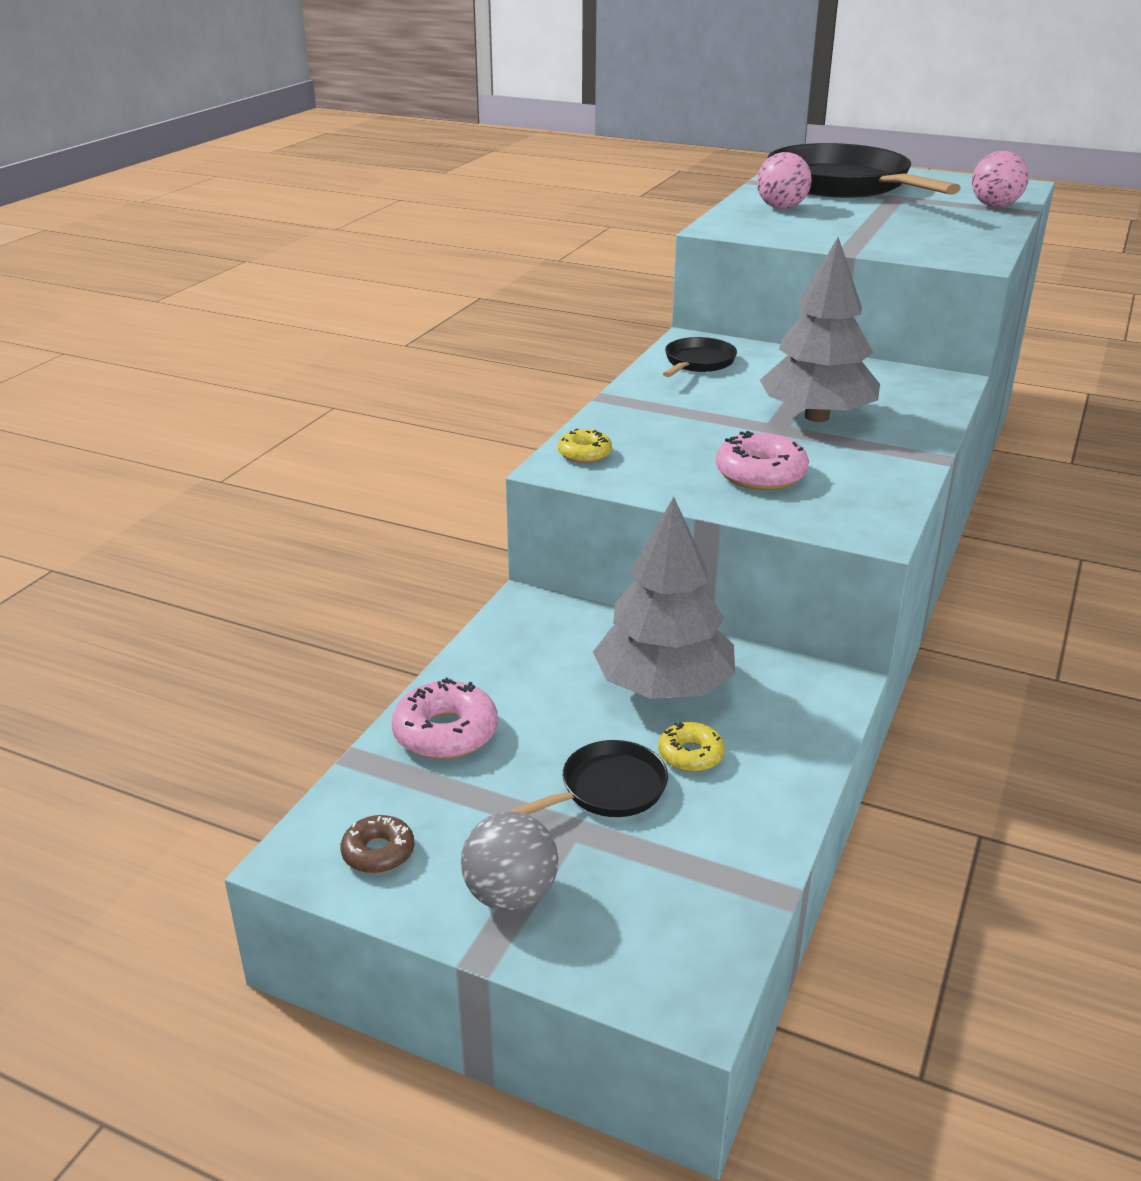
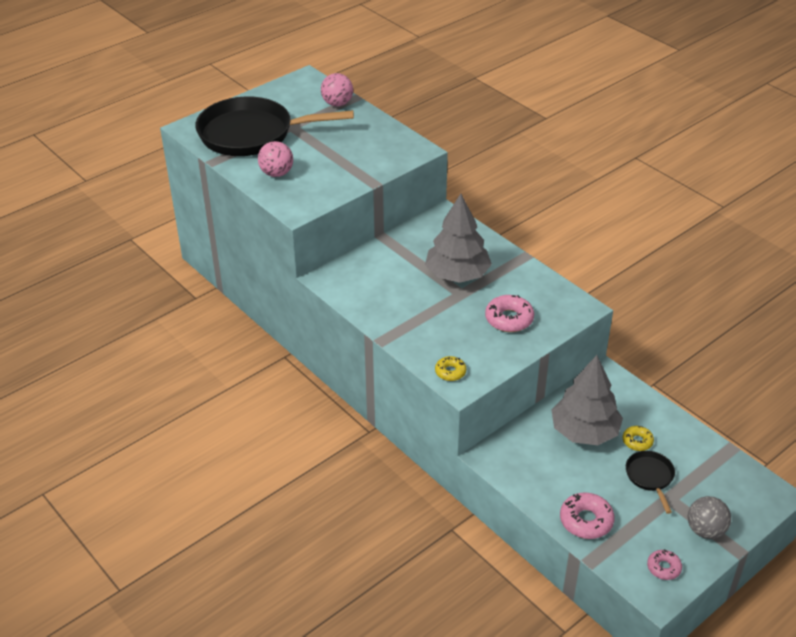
camera: 65 degrees left, 10 degrees up
brown donut [341,815,414,874] -> pink donut [647,549,682,580]
black pan [663,337,737,377] -> none

